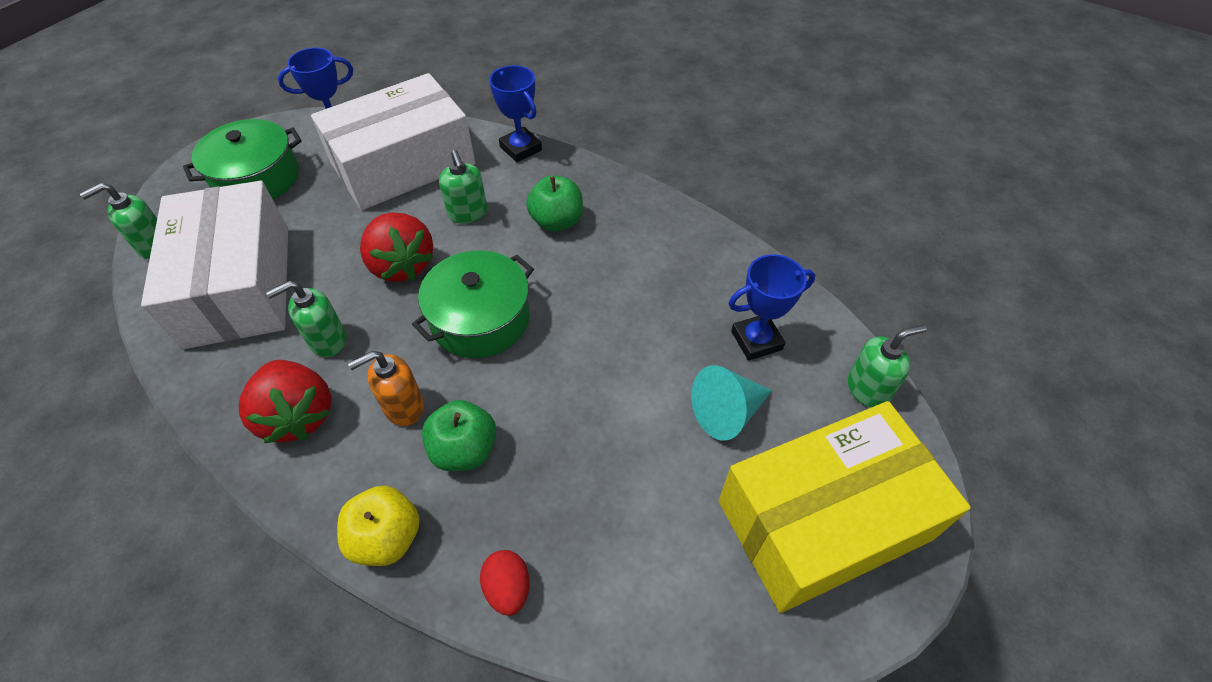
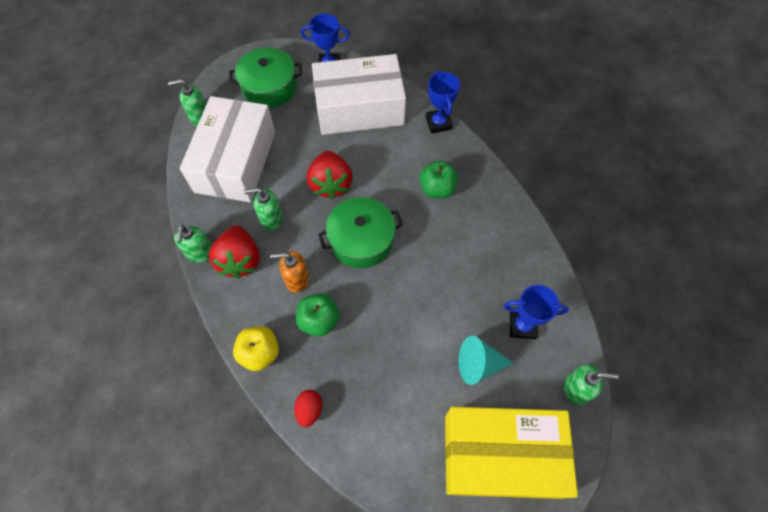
camera: 25 degrees right, 10 degrees up
green soap dispenser [439,150,487,224] -> green soap dispenser moved to [174,225,212,263]

